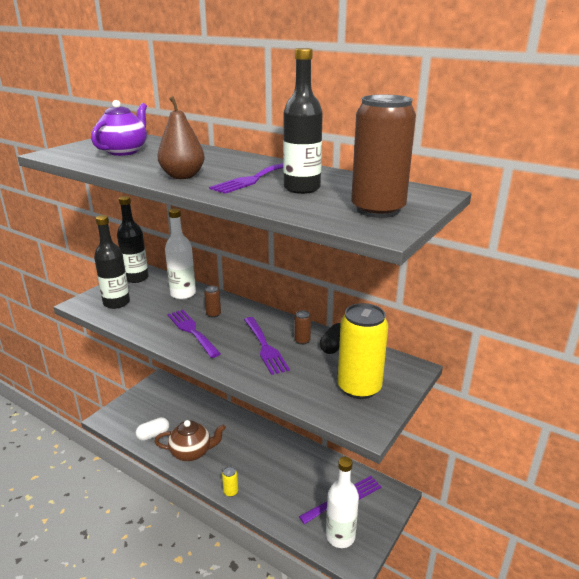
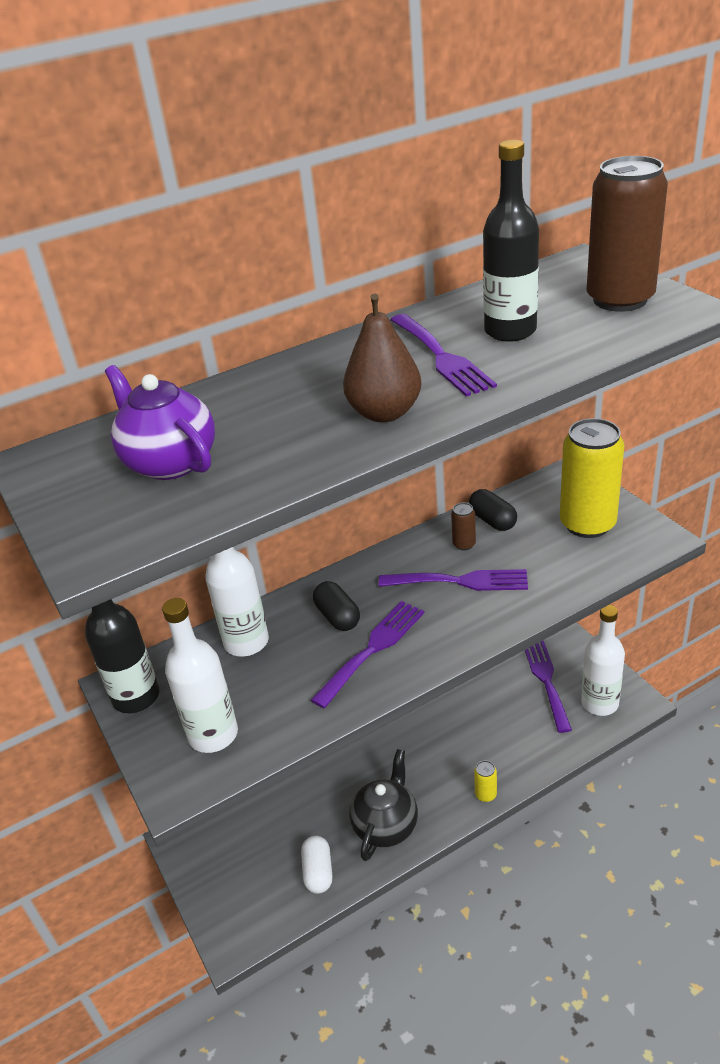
camera: 60 degrees left, 10 degrees up
black bottle [94,215,130,309] -> white bottle [162,598,238,753]
brown teapot [154,420,226,461] -> black teapot [349,749,418,861]
purple fork [167,310,221,358] -> purple fork turned 135 degrees clockwise [311,601,425,708]
brown can [204,286,221,318] -> black capsule [313,581,360,631]

